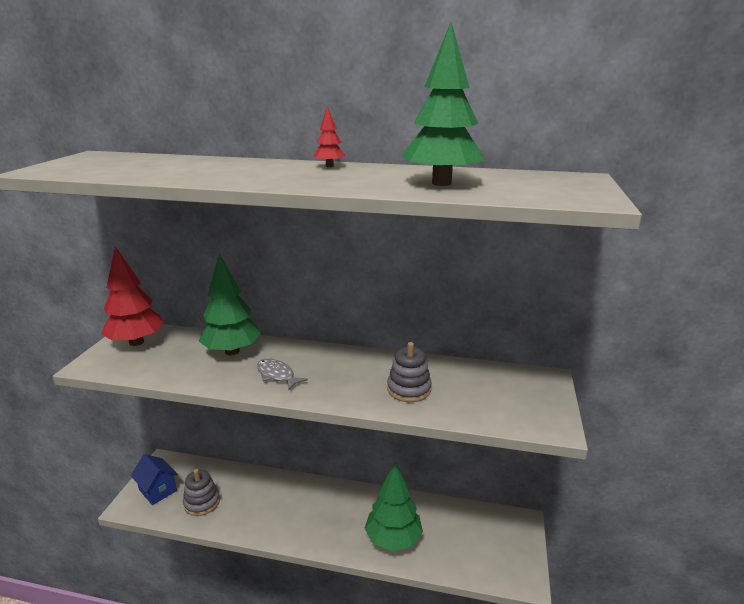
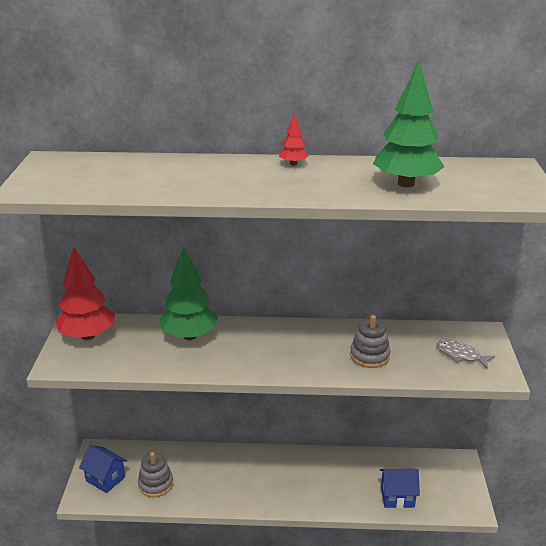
camera: 10 degrees left, 5 degrees up
grey fish [257,358,308,390] -> grey fish moved to [436,340,495,369]
green tree [364,461,423,551] -> none
none -> blue house [380,469,420,508]

